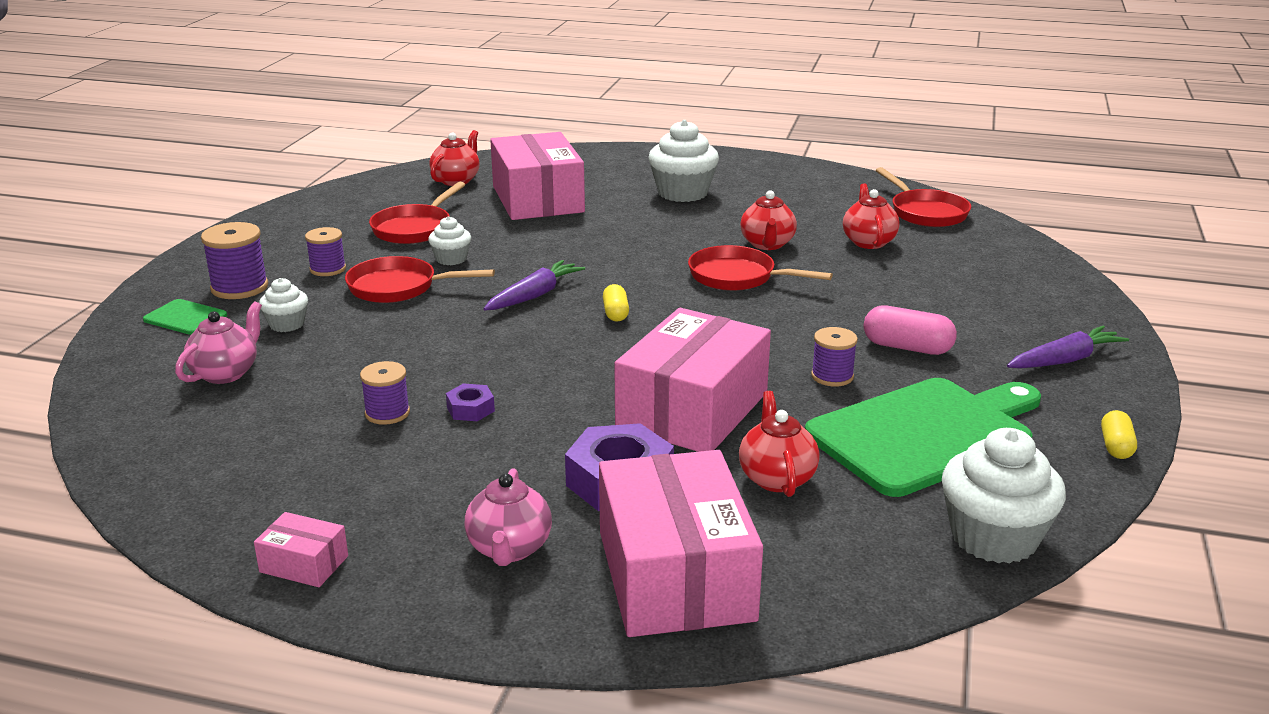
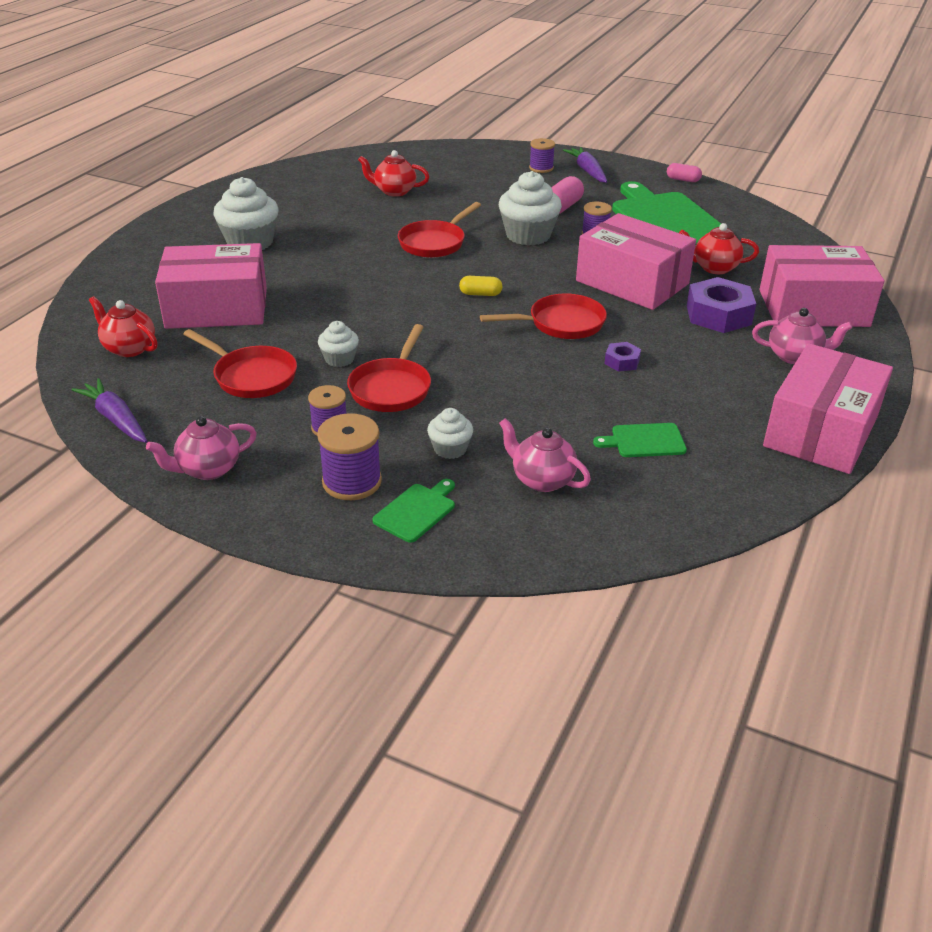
camera: 80 degrees left, 10 degrees up
pink box [254,512,348,587] -> pink box [763,343,893,474], size x2.35
purple spool [360,361,410,425] -> purple spool moved to [529,138,555,173]
purple carrot [484,260,585,311] -> purple carrot moved to [71,378,147,443]
red teapot [740,190,797,250] -> none
red pan [876,167,971,227] -> red pan moved to [480,294,607,339]
white cupcake [942,428,1066,564] -> white cupcake moved to [499,171,562,245]
yellow capsule [1101,410,1137,459] -> pink capsule [667,163,702,182]
none -> pink teapot [146,416,257,480]
none -> green cutting board [593,423,687,457]

